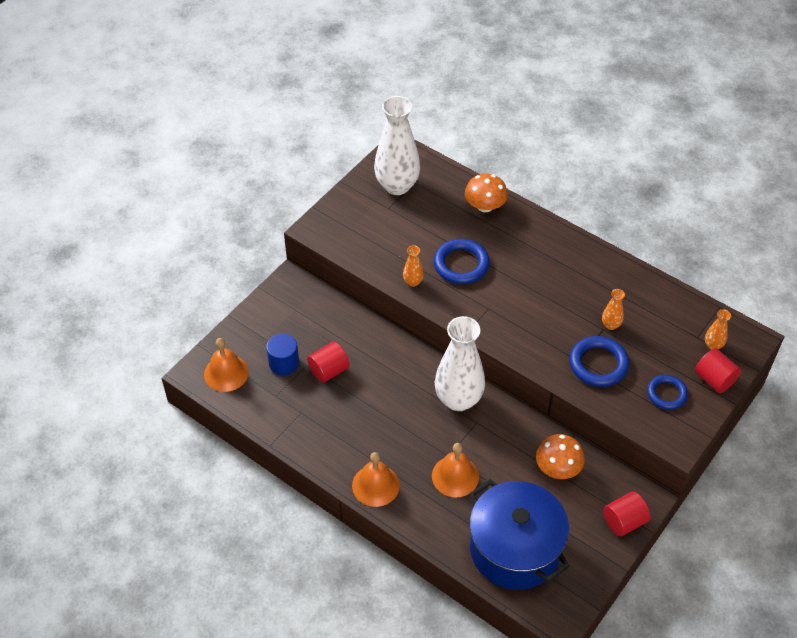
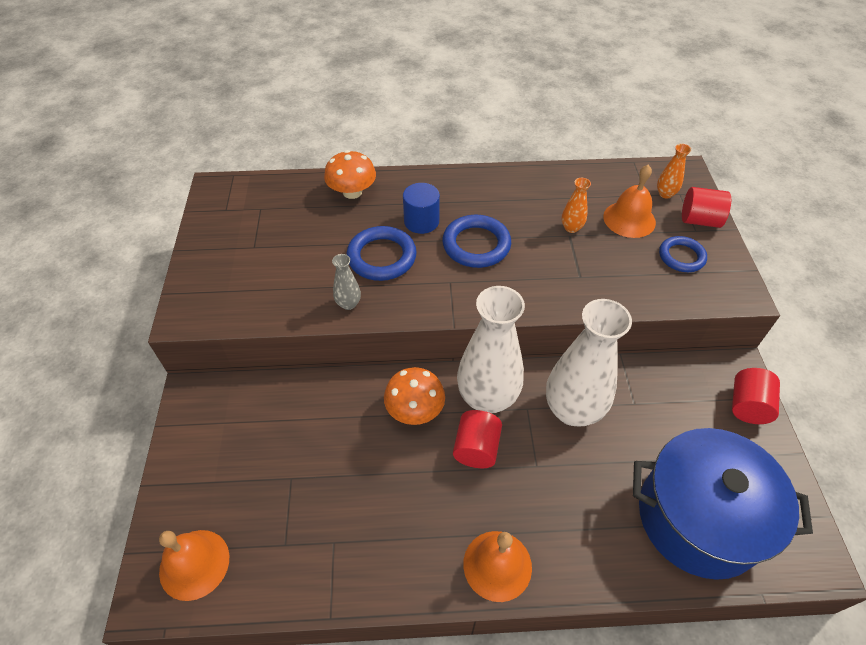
camera: 40 degrees left, 0 degrees up
blue cylinder [266,333,299,375] -> blue cylinder moved to [403,183,440,234]
red cylinder [307,342,350,383] -> red cylinder moved to [453,410,502,468]
white vase [374,96,420,195] -> white vase moved to [546,299,632,427]
orange vase [403,245,424,287] -> grey vase [332,254,361,310]
orange bell [432,443,479,497] -> orange bell moved to [603,165,656,238]
orange mushroom [536,434,585,479] -> orange mushroom moved to [384,367,445,425]
blue ring [570,336,629,387] -> blue ring moved to [442,215,511,268]

